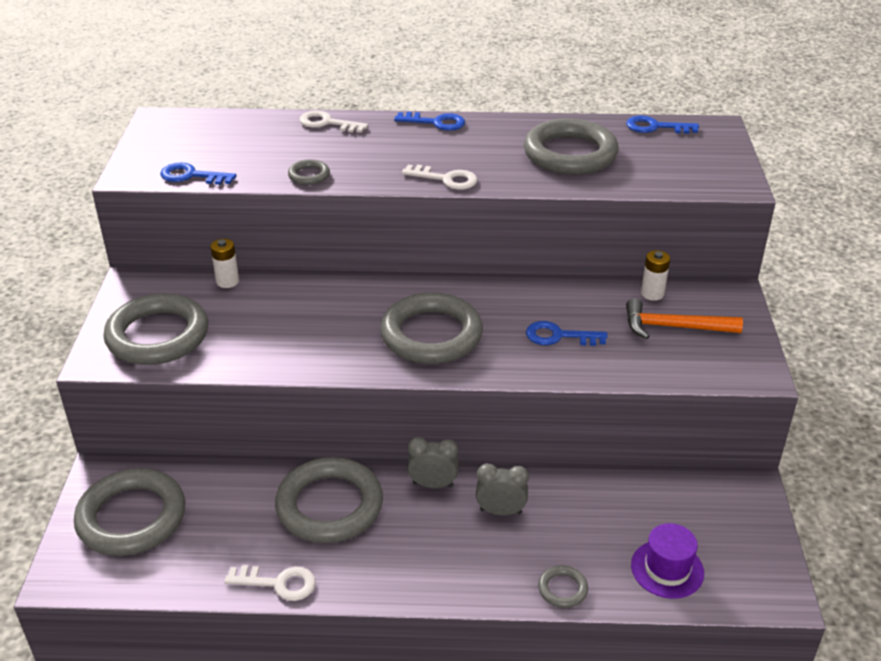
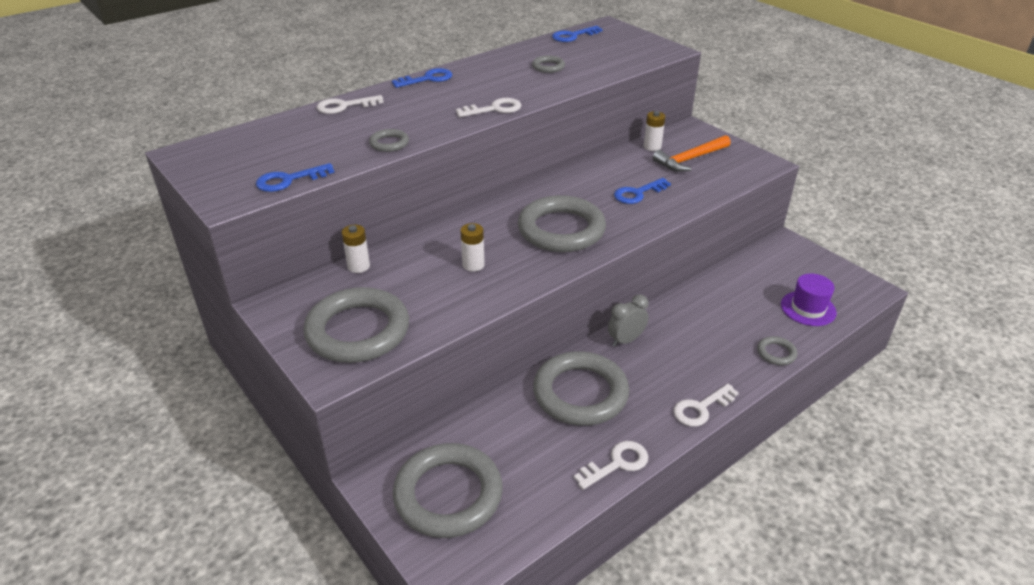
camera: 40 degrees left, 0 degrees up
grey clock [476,463,529,515] -> none
grey ring [524,118,619,175] -> grey ring [532,56,565,73], size x0.43
none -> white battery [461,223,485,272]
none -> white key [673,384,739,427]

